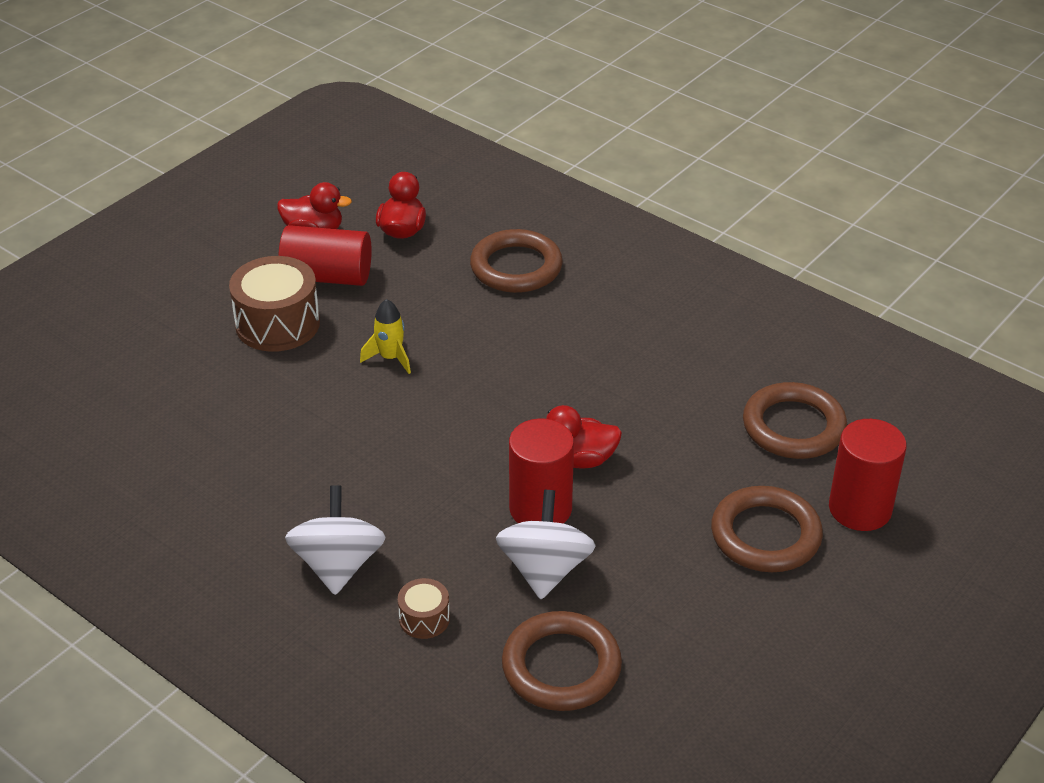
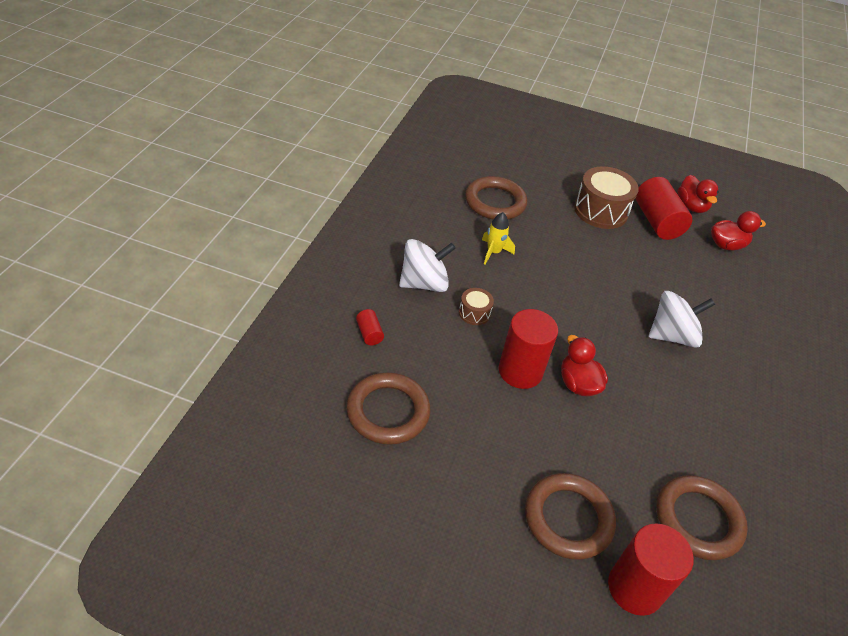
camera: 65 degrees right, 5 degrees up
yellow rocket [360,299,411,374] -> yellow rocket moved to [482,212,515,265]
brown drum [398,578,450,639] -> brown drum moved to [459,288,494,325]
brown ring [470,229,563,293] -> brown ring moved to [465,176,527,219]
white spinning top [496,490,596,599] -> white spinning top moved to [649,291,715,348]
none -> red cylinder [356,309,384,345]

